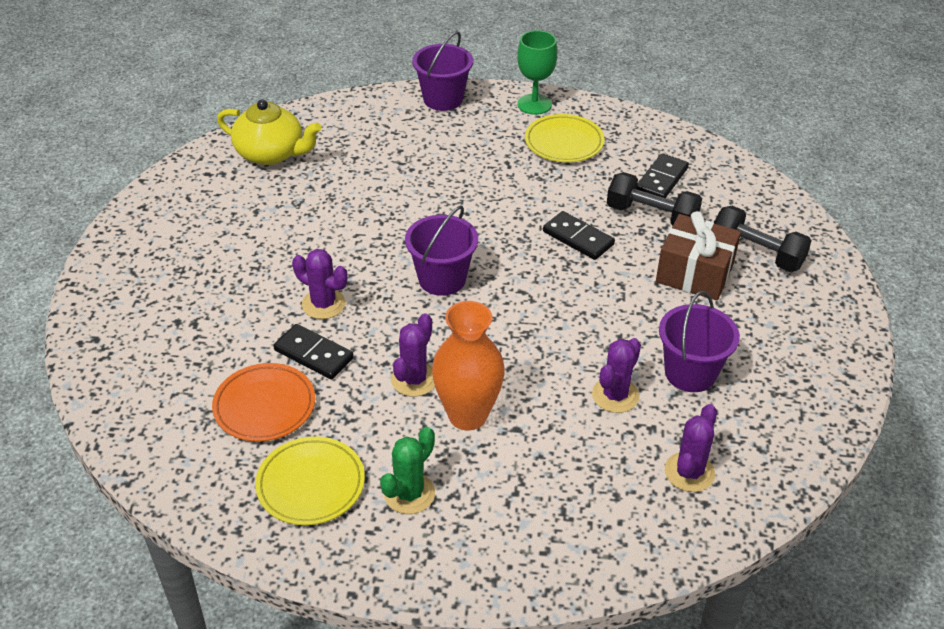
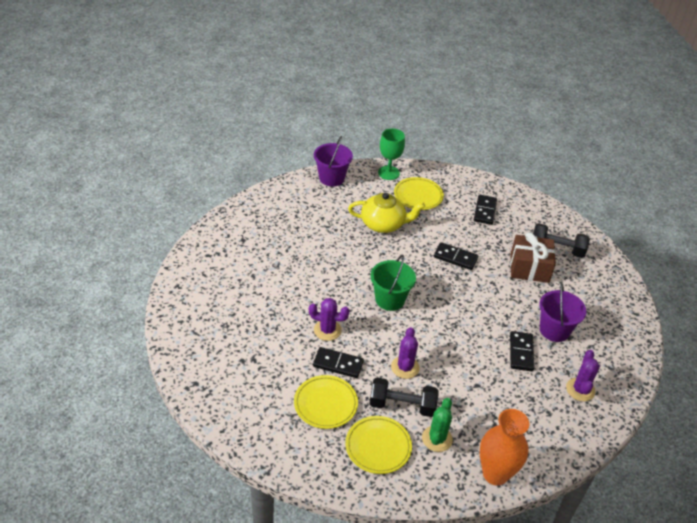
camera: 20 degrees left, 0 degrees up
orange plate [212,363,315,442] -> yellow plate [294,375,358,429]
yellow teapot [217,99,321,165] -> yellow teapot moved to [348,193,425,233]
purple bucket [405,206,478,296] -> green bucket [371,254,416,311]
orange vase [432,301,505,430] -> orange vase moved to [480,409,529,486]
purple cactus [592,338,641,413] -> black domino [510,331,534,371]
black dumbbell [607,172,702,226] -> black dumbbell moved to [369,378,438,417]

